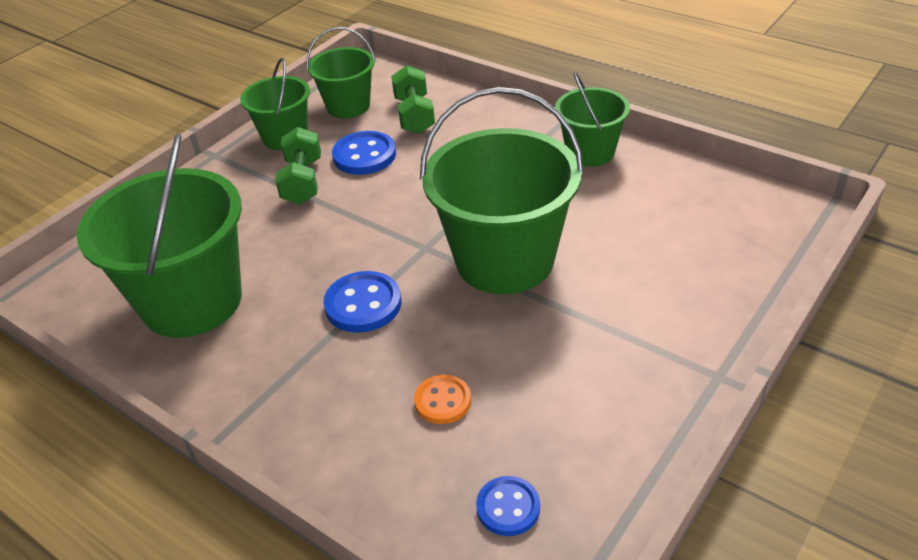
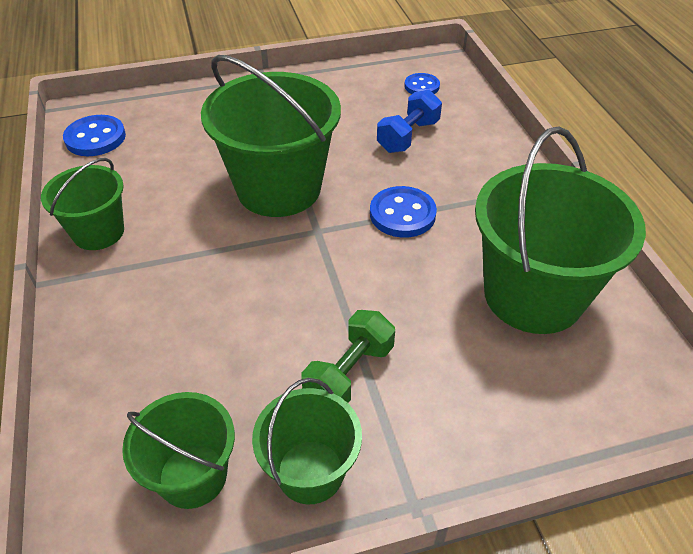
camera: 145 degrees left, 5 degrees up
blue button [332,131,396,175] -> blue button moved to [63,115,126,156]
green dumbbell [391,65,435,134] -> none
orange button [414,375,471,424] -> blue dumbbell [377,89,442,153]

